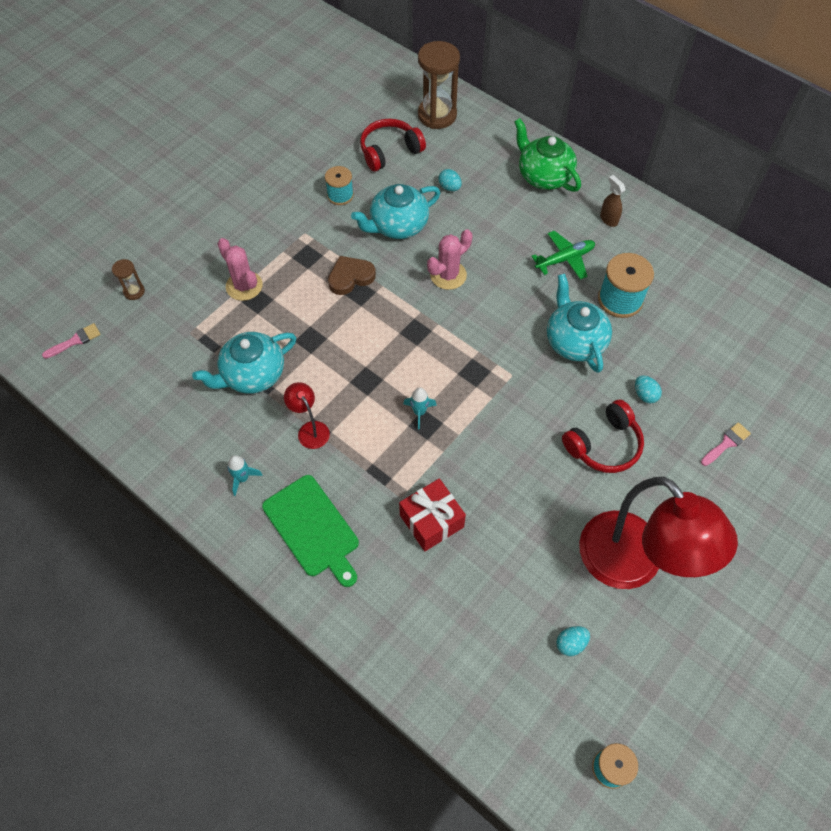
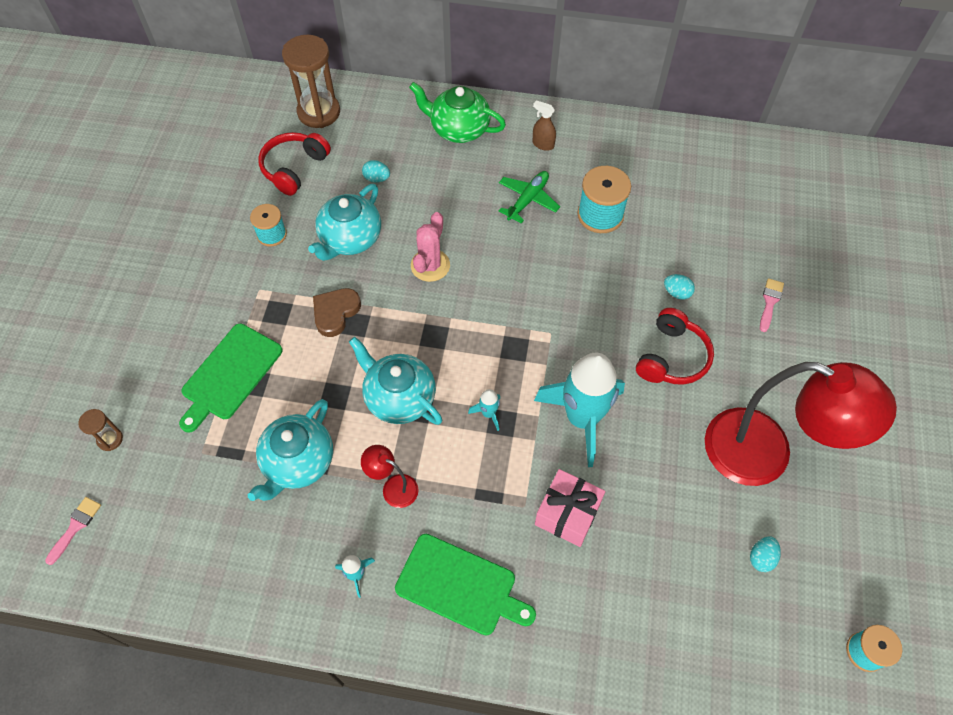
camera: 30 degrees left, 0 degrees up
pink cactus [218,238,263,301] -> green cutting board [179,324,283,433]
red gift [399,478,466,551] -> pink gift [535,469,605,547]
turquoise teapot [547,274,612,373] -> turquoise teapot moved to [349,337,442,425]
none -> turquoise rocket [534,352,625,467]

